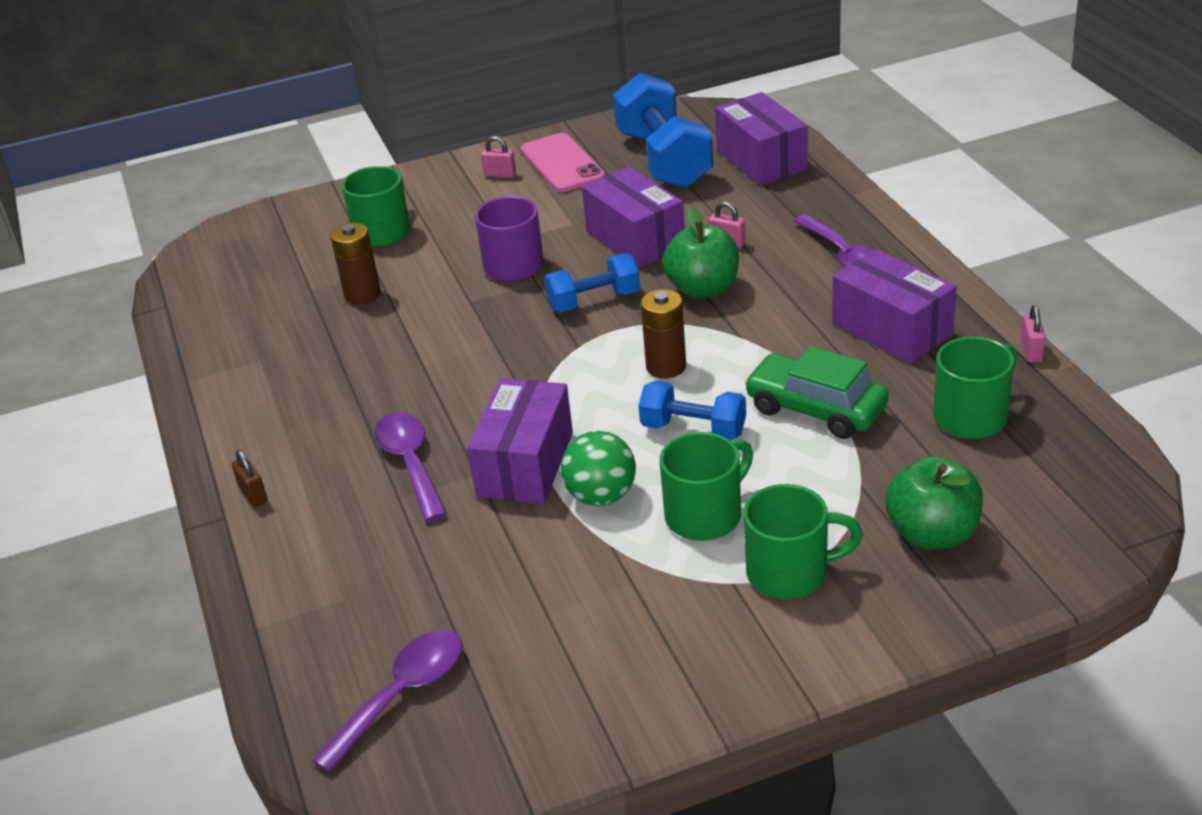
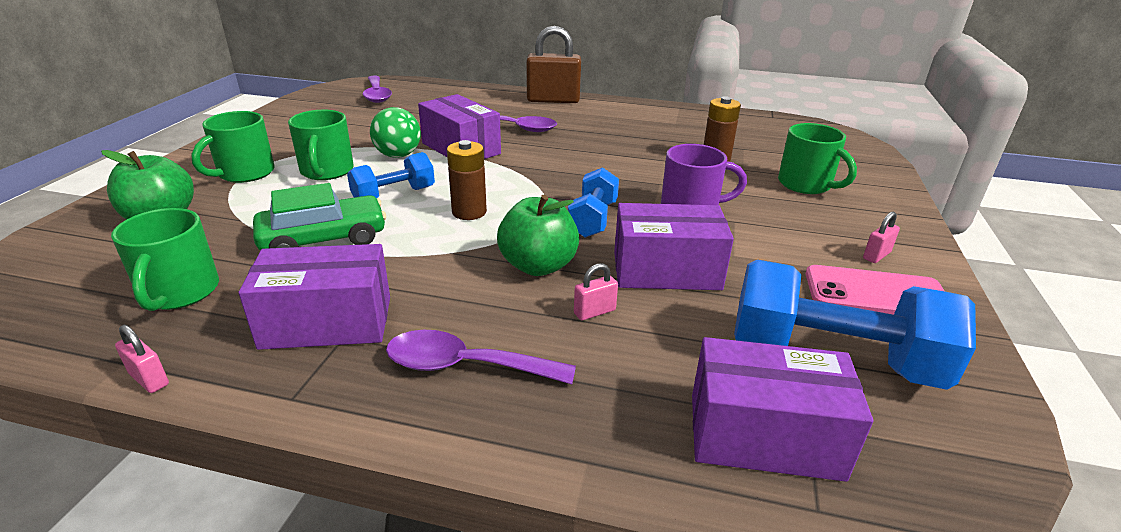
camera: 120 degrees right, 5 degrees down
brown padlock [232,450,268,507] -> brown padlock [526,26,581,103], size x2.32

